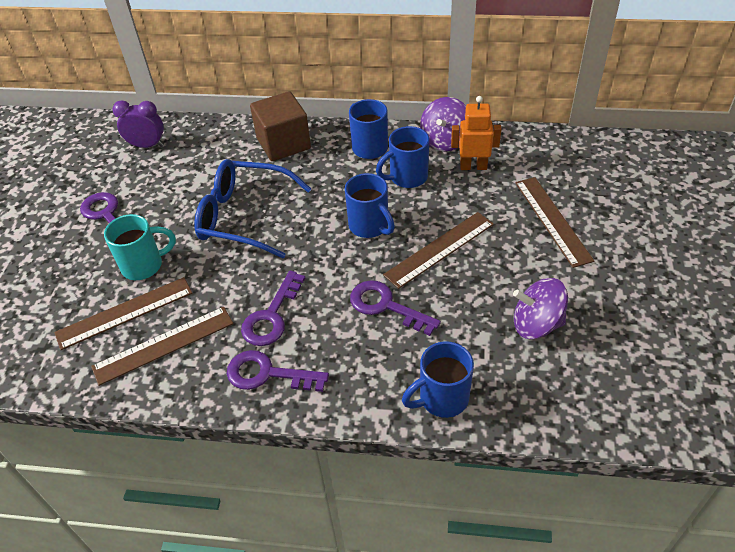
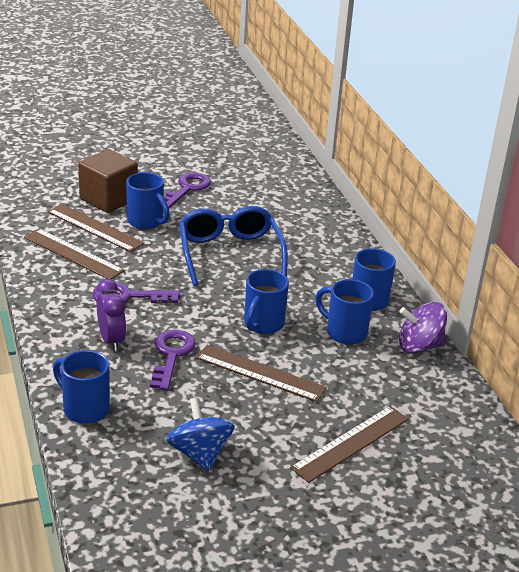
camera: 60 degrees right, 15 degrees down
turquoise mug [104,214,176,280] -> blue mug [126,172,170,229]
purple clock [112,100,164,148] -> purple clock moved to [96,279,126,351]
purple key [227,350,329,392] -> none
brown cube [250,91,311,161] -> brown cube moved to [78,149,138,213]
orange robot [451,96,501,170] -> none
purple spinning top [513,278,568,339] -> blue spinning top [166,398,235,471]

